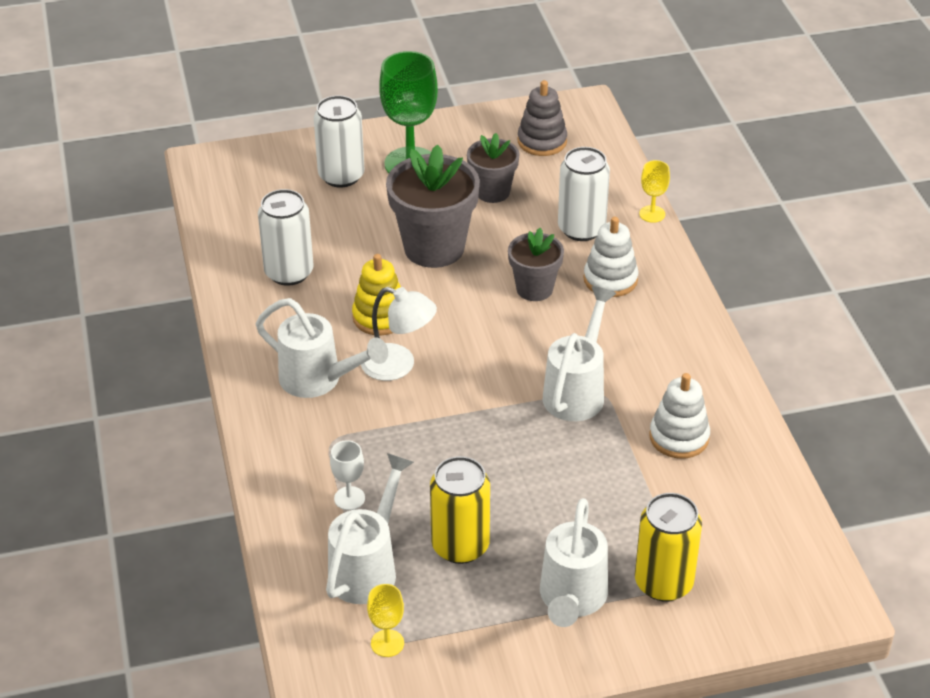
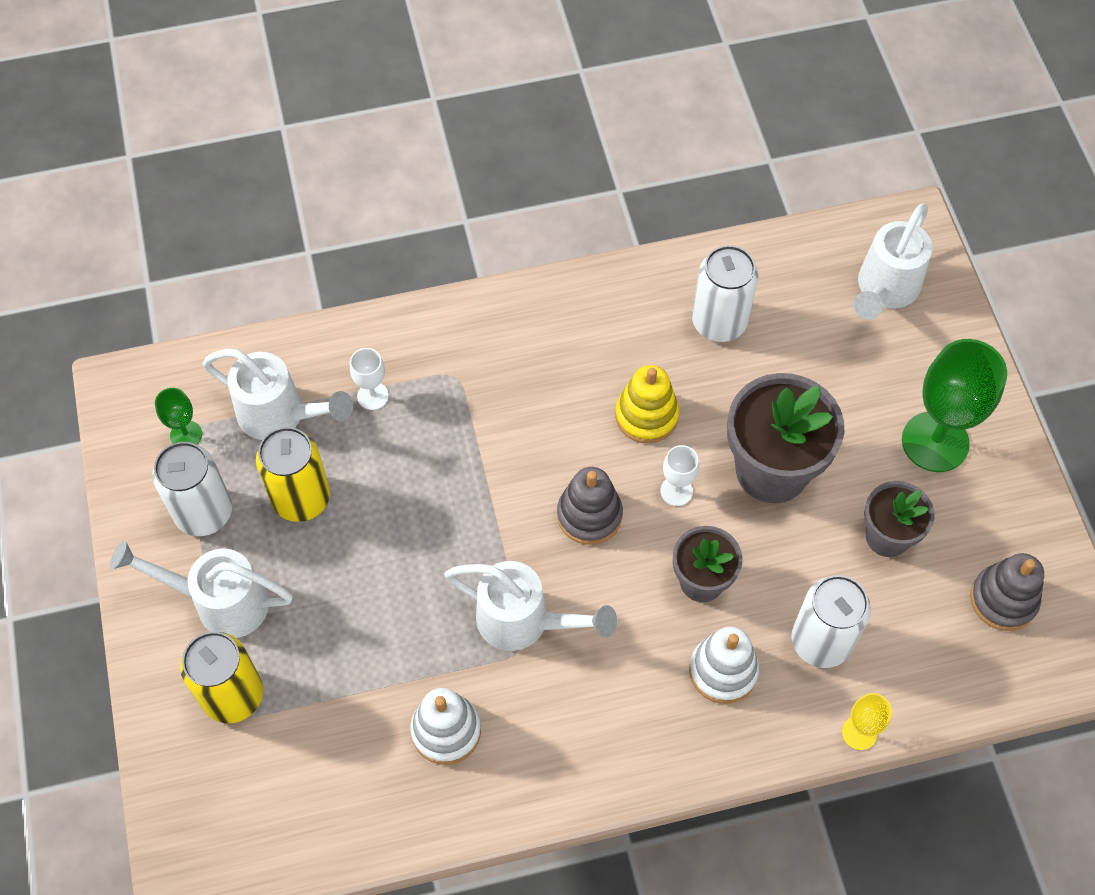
camera: 90 degrees right, 20 degrees up
white watering can [256,298,388,398] -> white watering can moved to [854,203,932,319]
white can [314,95,364,187] -> white can moved to [152,442,232,536]
white lamp [361,287,437,381] -> none
yellow goblet [367,584,404,657] -> green goblet [155,388,202,445]
none -> grey stacking toy [557,467,623,545]
none -> white goblet [660,445,699,506]

